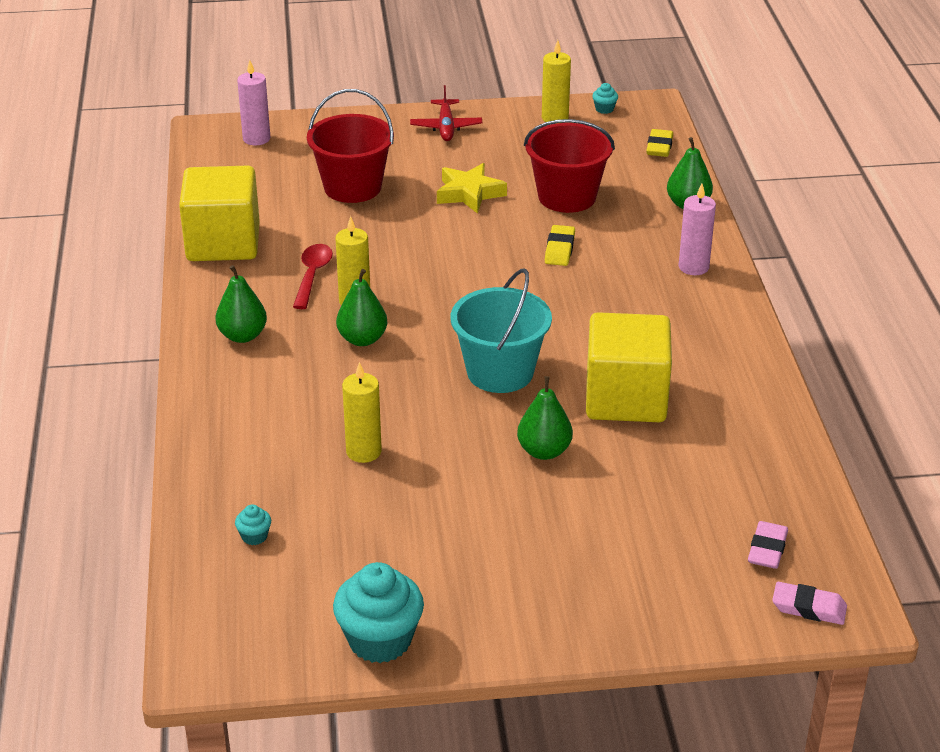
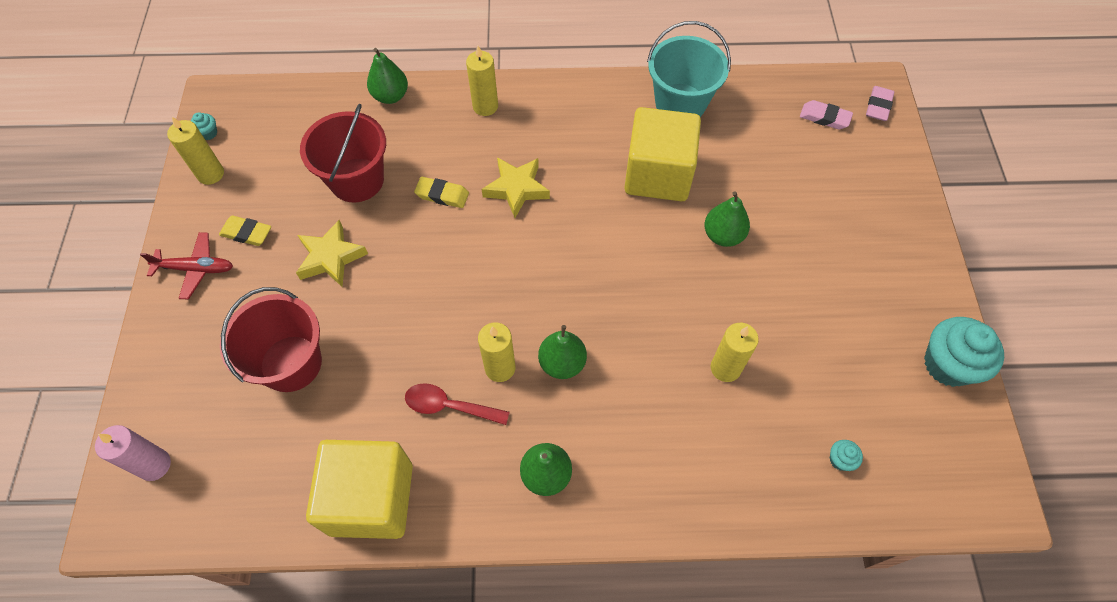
camera: 85 degrees left, 25 degrees up
turquoise bucket [450,268,552,393] -> turquoise bucket moved to [647,21,731,117]
yellow eraser [646,129,673,157] -> yellow eraser moved to [219,215,271,246]
pink candle [678,184,716,275] -> yellow candle [466,46,498,116]
none -> yellow star [482,157,550,218]

